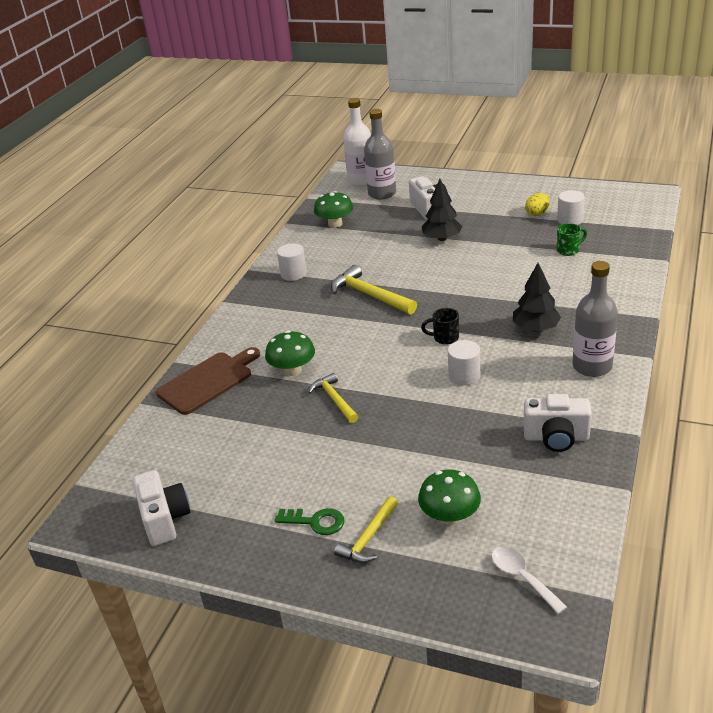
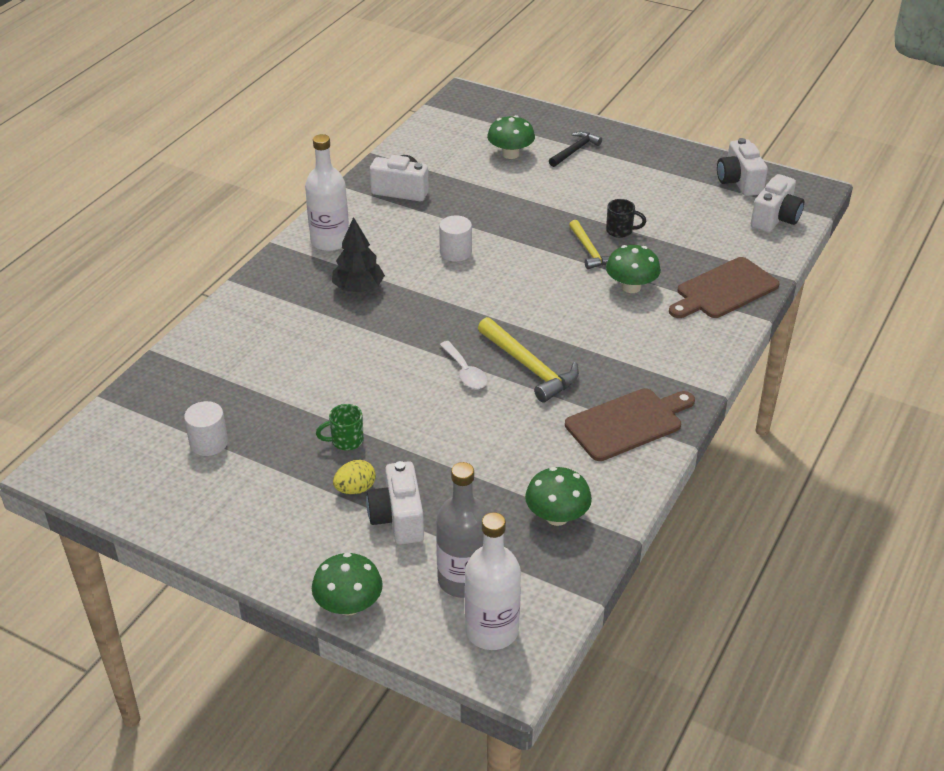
camera: 175 degrees left, 5 degrees up
green key [274,508,344,535] -> none
white cylinder [277,243,307,281] -> brown cutting board [565,388,695,461]
yellow hammer [334,496,398,563] -> black hammer [549,131,602,167]
black mug [421,308,459,345] -> black mug moved to [606,199,646,238]
black tree [422,179,462,241] -> none
white spoon [491,546,567,614] -> white spoon moved to [440,341,488,389]
yellow egg [525,193,550,216] -> yellow egg moved to [333,460,376,494]
green mug [557,223,587,256] -> green mug moved to [316,404,364,451]
grey bottle [572,261,618,377] -> white bottle [305,134,349,251]
none -> green mushroom [312,553,383,616]
none -> white camera [751,174,804,232]

